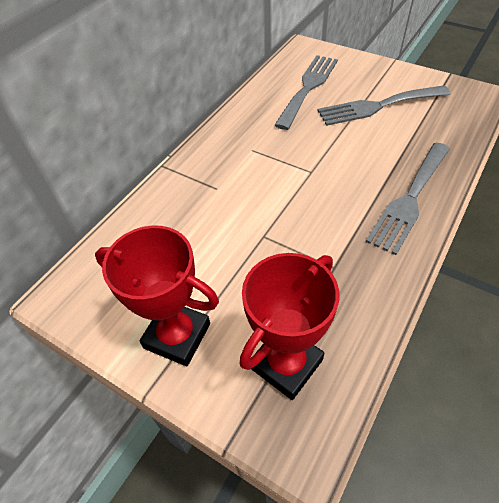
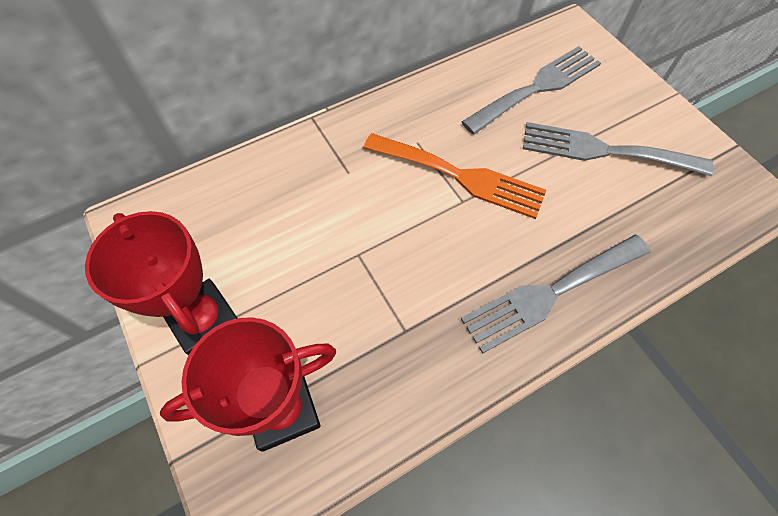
camera: 25 degrees right, 10 degrees up
none -> orange fork [364,133,547,219]

